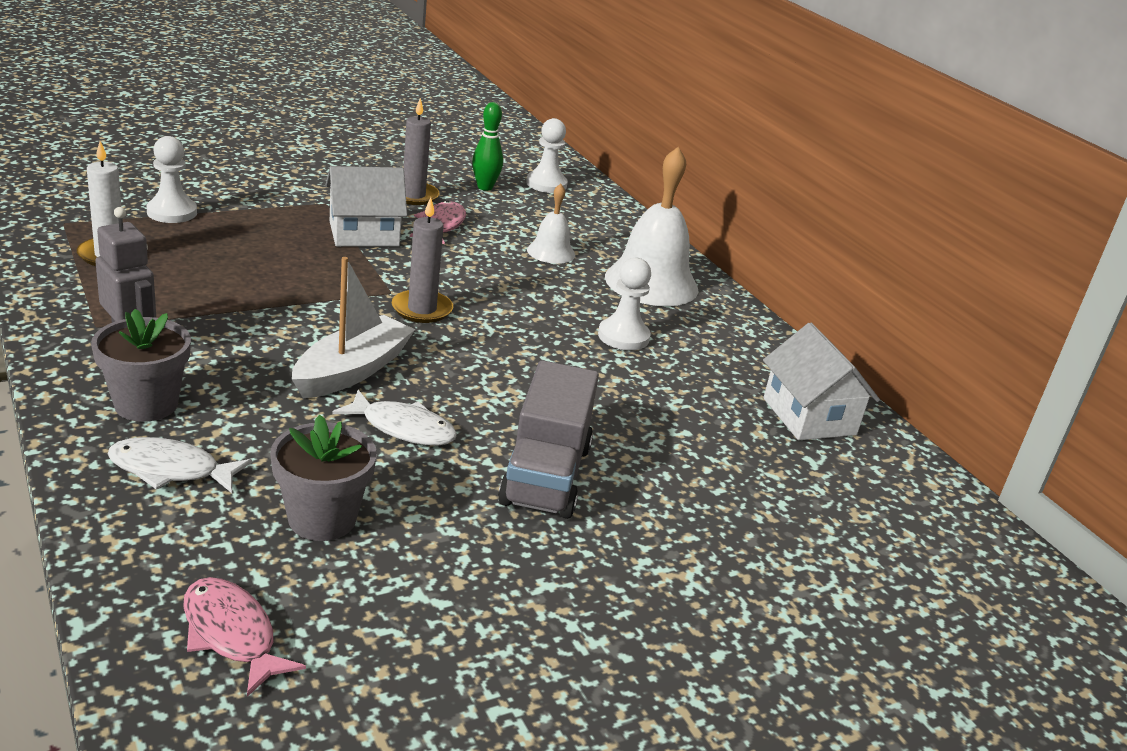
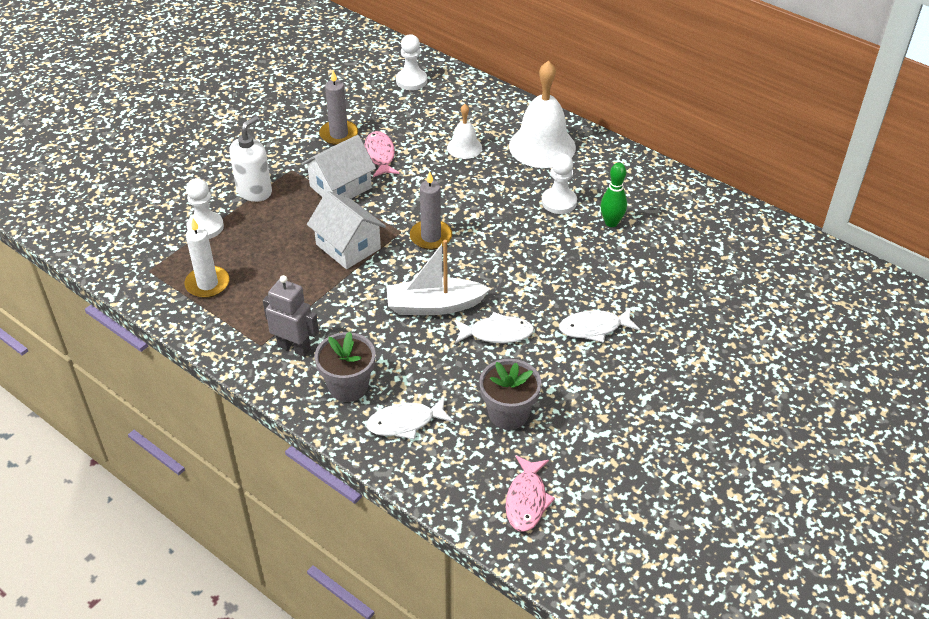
camera: 20 degrees left, 15 degrees up
pink fish [183,577,306,697] -> pink fish turned 105 degrees counterclockwise [506,455,555,532]
white boat [292,257,415,398] -> white boat turned 105 degrees counterclockwise [386,240,491,315]
green bowling pin [472,102,503,191] -> green bowling pin moved to [600,163,627,227]
grey truck [498,360,599,519] -> white fish [559,307,640,343]
white house [763,323,880,440] -> white house moved to [307,191,386,269]
none -> white soap dispenser [229,116,272,202]

